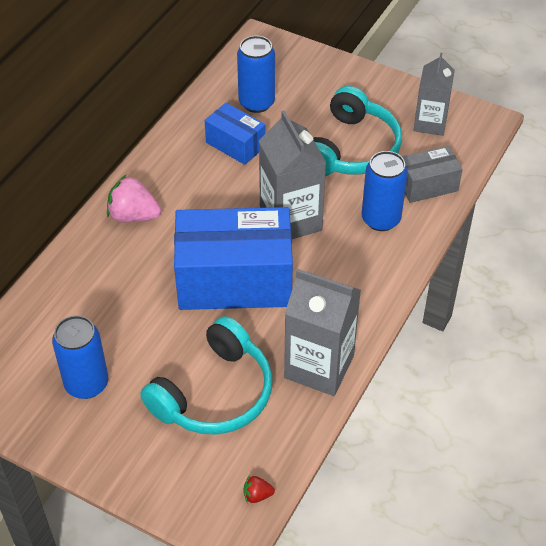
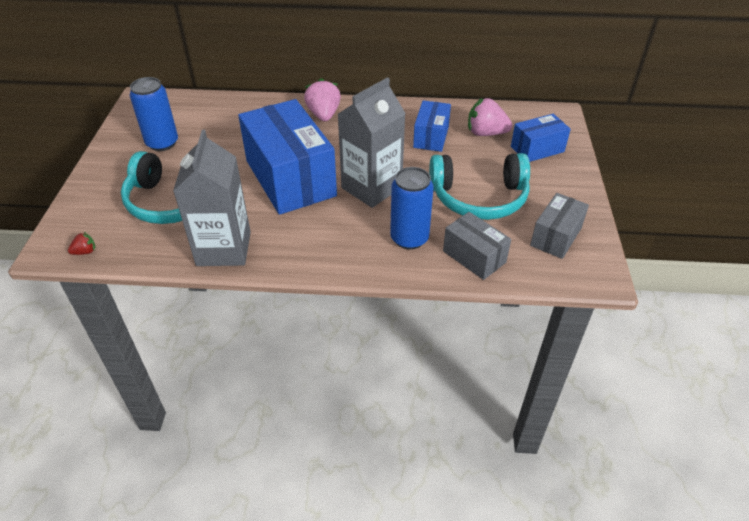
camera: 65 degrees right, 5 degrees down
blue can [237,36,275,113] -> pink strawberry [468,98,512,136]
red strawberry [244,475,275,503] -> red strawberry turned 90 degrees clockwise [68,232,96,255]
grey carton [414,53,455,136] -> grey box [530,193,589,259]
none -> blue box [511,114,571,162]

